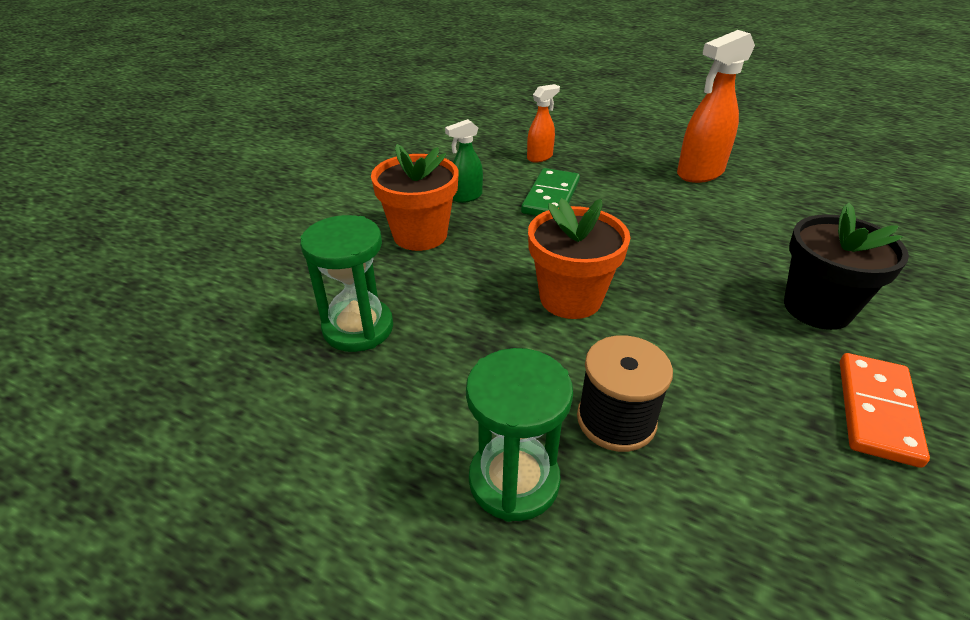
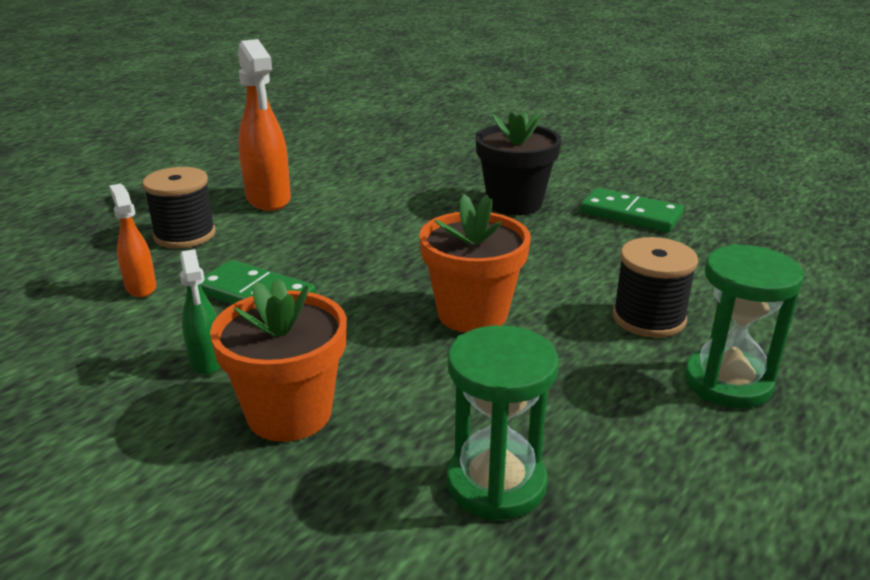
camera: 80 degrees left, 10 degrees down
orange domino [840,353,930,468] -> green domino [580,188,684,232]
none -> black spool [142,167,216,249]

